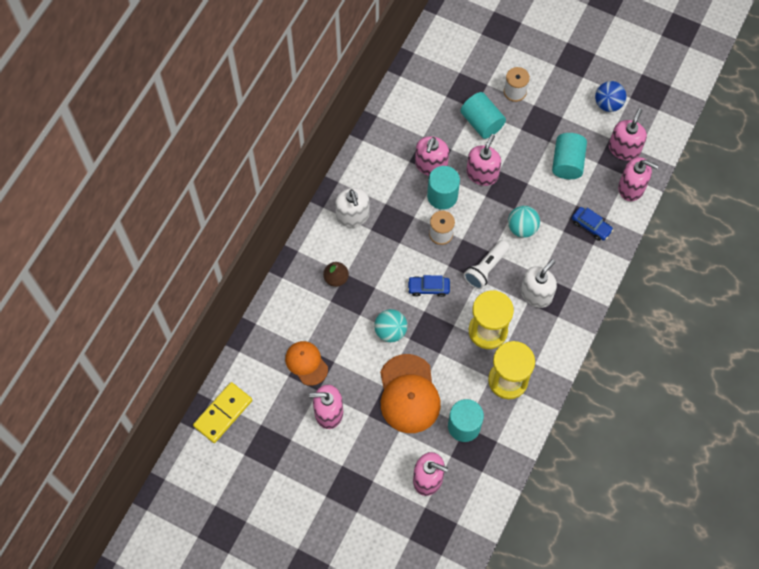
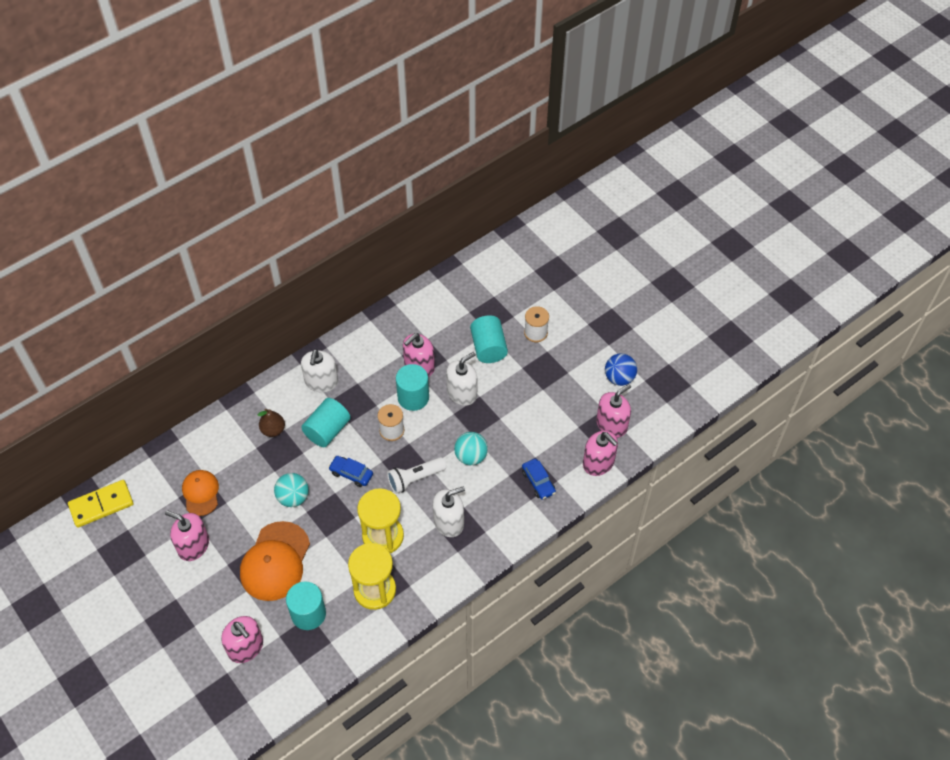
camera: 25 degrees right, 10 degrees down
pink soap dispenser [466,134,501,186] -> white soap dispenser [446,352,477,406]
turquoise cylinder [552,133,587,179] -> turquoise cylinder moved to [301,398,351,447]

